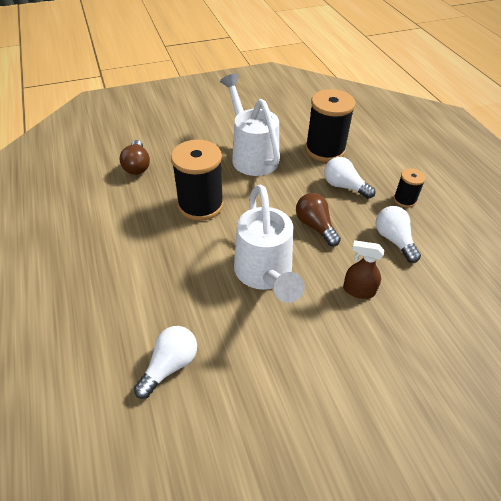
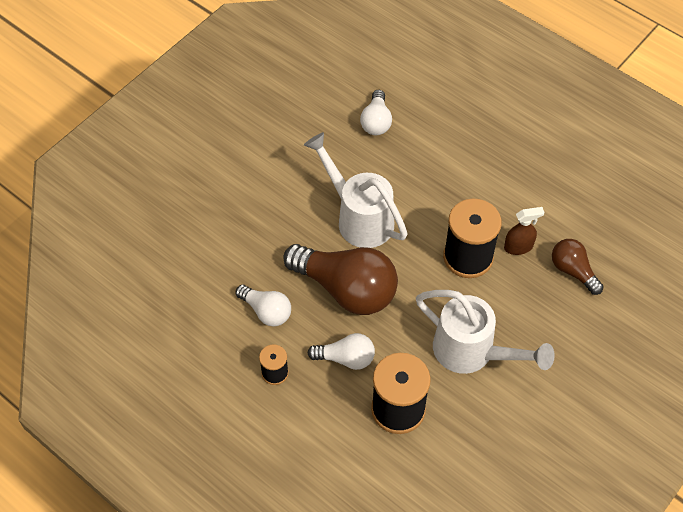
camera: 150 degrees right, 10 degrees up
brown light bulb [296,193,341,246] -> brown light bulb [283,244,398,315], size x1.91
brown spray bottle [343,240,384,299] -> brown spray bottle moved to [504,207,544,255]

